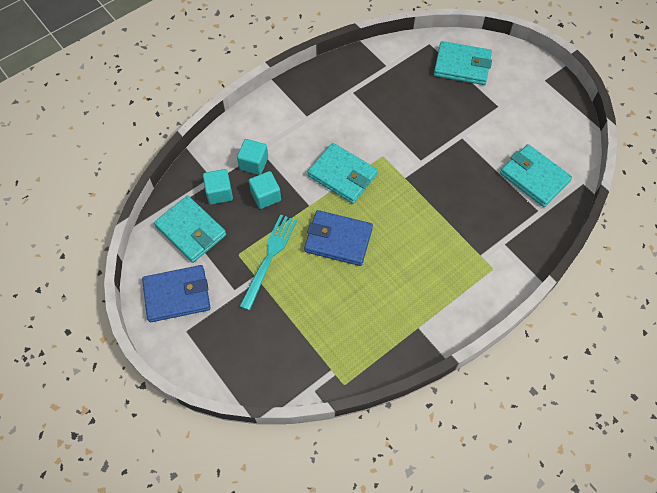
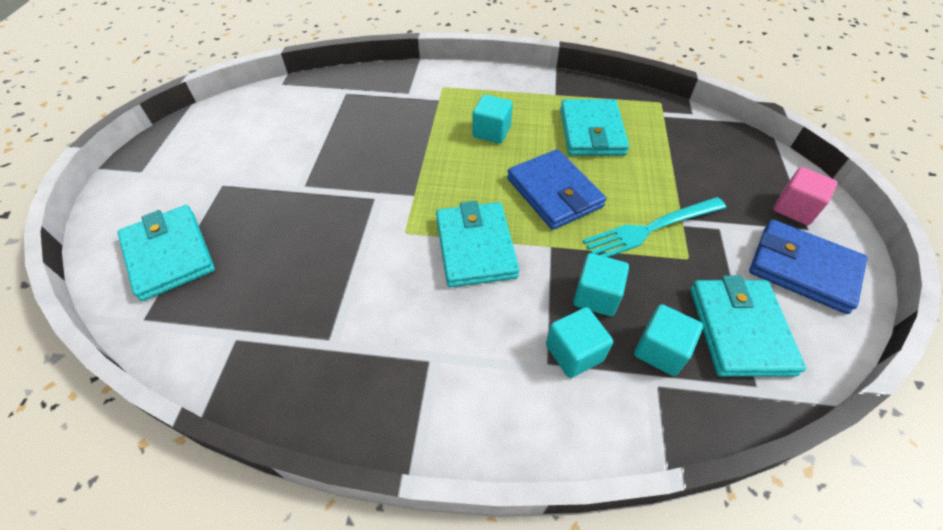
camera: 135 degrees left, 10 degrees down
turquoise wallet [500,144,572,207] -> turquoise wallet moved to [560,99,629,156]
none -> turquoise cube [473,95,513,144]
none -> pink cube [773,167,837,225]

